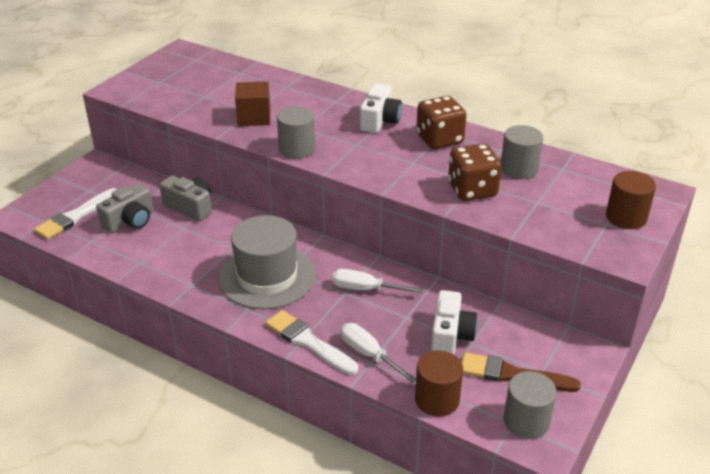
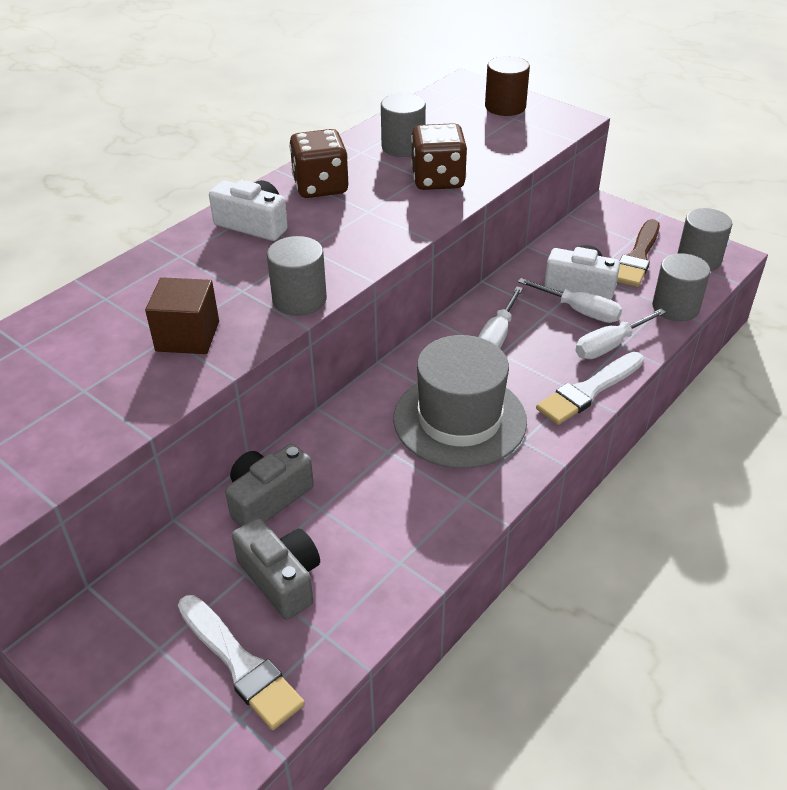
camera: 80 degrees left, 5 degrees up
brown cylinder [415,350,463,416] -> grey cylinder [652,253,710,321]
none -> white screwdriver [518,278,622,323]

